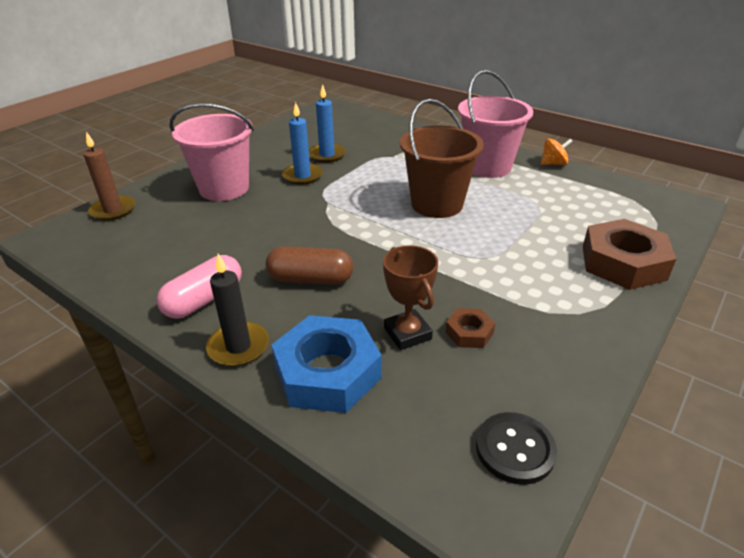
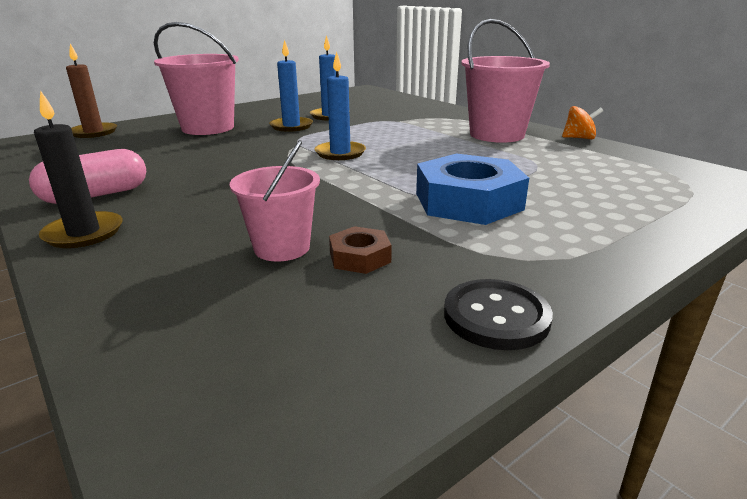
camera: 15 degrees right, 10 degrees down
brown capsule [265,246,353,285] -> none
blue nut [271,315,382,413] -> blue nut moved to [416,153,529,225]
brown trophy [383,245,438,350] -> pink bucket [230,140,320,261]
brown bucket [400,99,484,218] -> none
black button [476,412,557,485] -> black button moved to [444,279,553,350]
brown nut [583,219,676,290] -> none
none -> blue candle [314,52,366,160]

